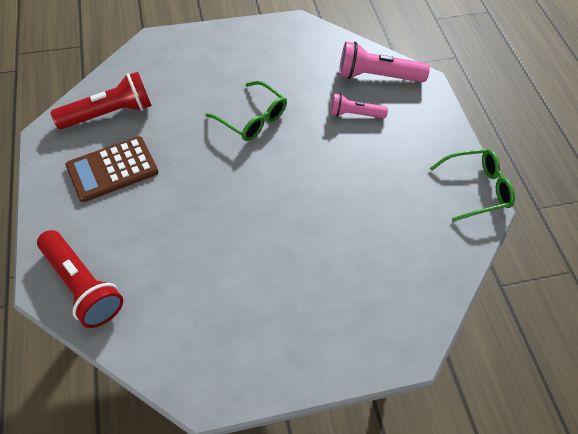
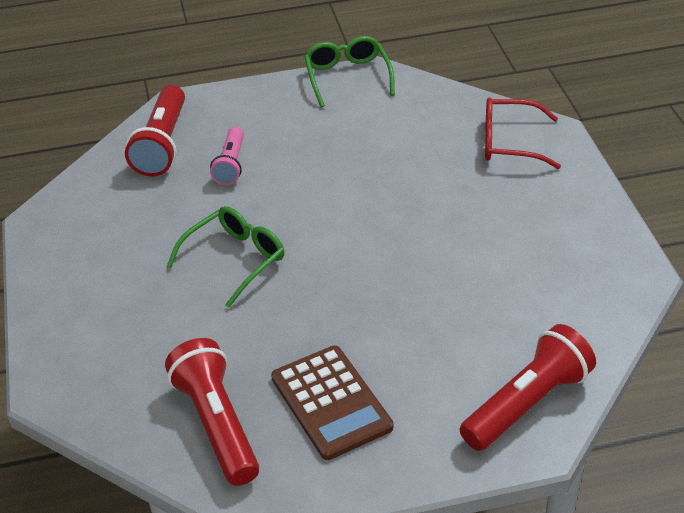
camera: 85 degrees left, 15 degrees down
pink flashlight [339,42,430,82] -> red flashlight [125,85,185,177]
none -> red glasses [485,97,561,169]

